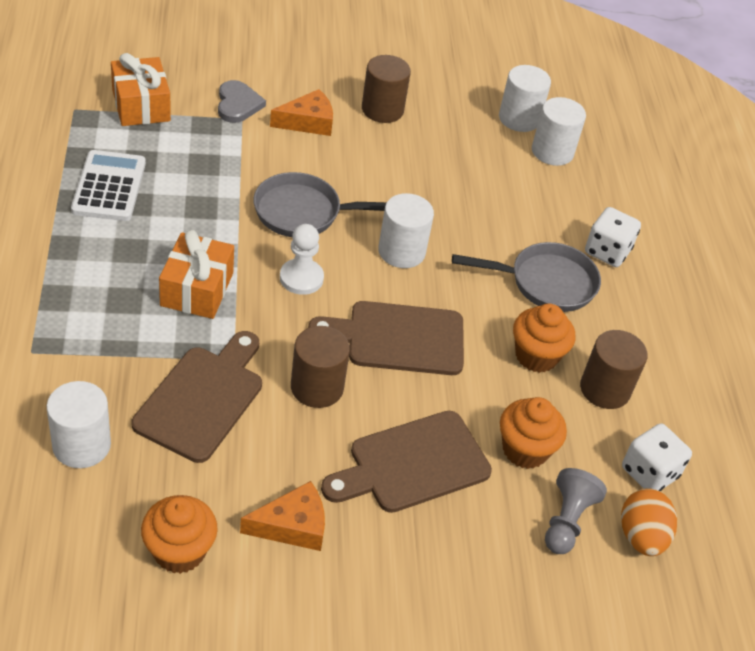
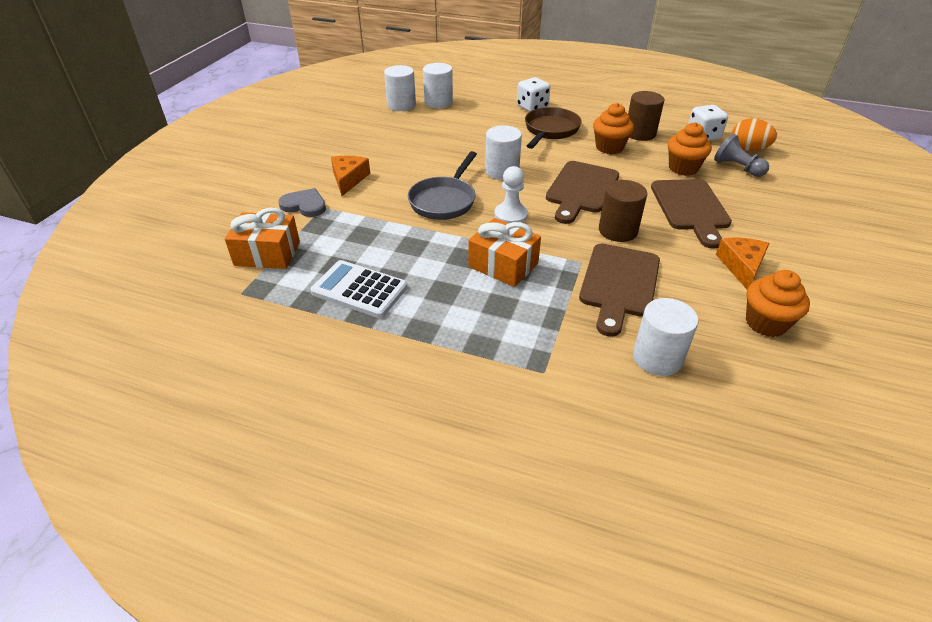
camera: 60 degrees left, 5 degrees down
brown cutting board [132,331,262,463] -> brown cutting board turned 120 degrees counterclockwise [579,243,660,337]
brown cylinder [362,55,411,123] -> none
grey pan [452,242,601,312] -> brown pan [525,107,582,149]

